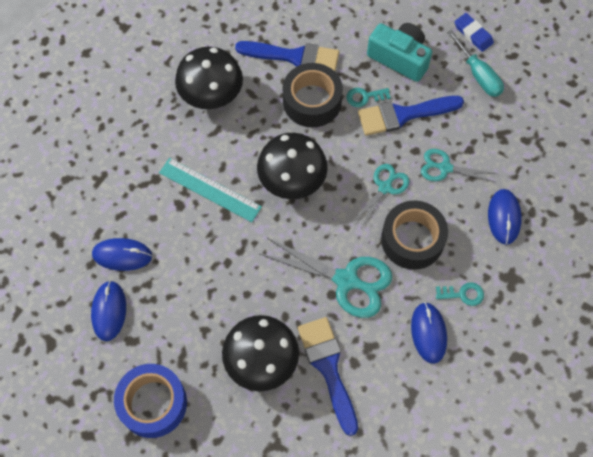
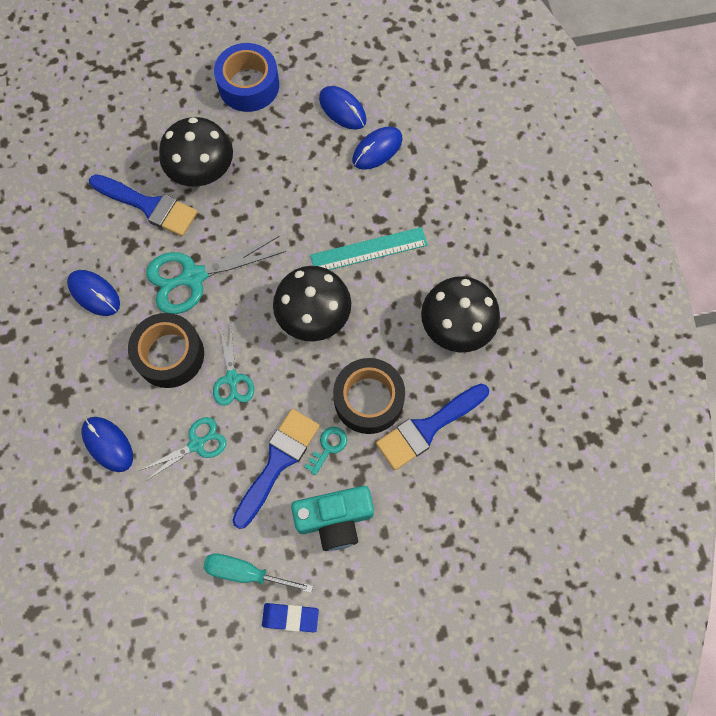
camera: 135 degrees right, 5 degrees up
turquoise key [436,282,484,306] -> none

